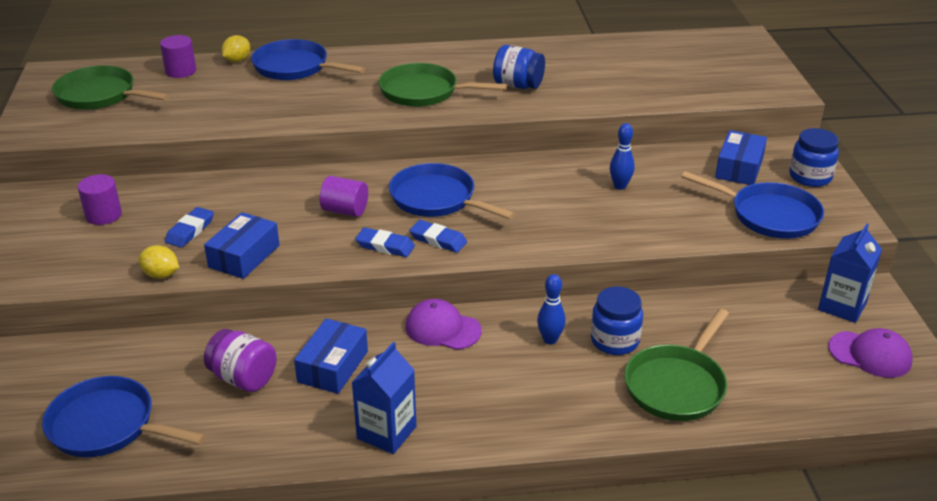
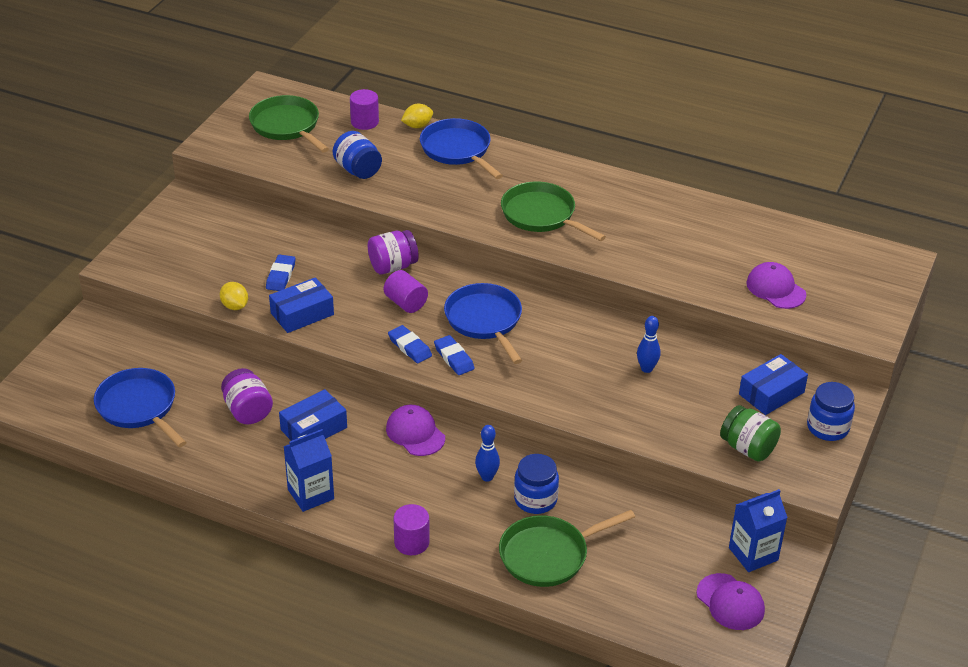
camera: 30 degrees right, 5 degrees up
purple cylinder [78,174,122,225] -> purple cylinder moved to [393,504,430,555]
blue eraser [165,207,214,247] -> blue eraser turned 45 degrees counterclockwise [266,255,295,291]
blue jar [493,45,545,89] -> blue jar moved to [333,131,382,179]
blue pan [681,171,824,239] -> green jar [720,405,781,462]
none -> purple jar [368,230,419,274]
none -> purple cap [746,262,806,309]

